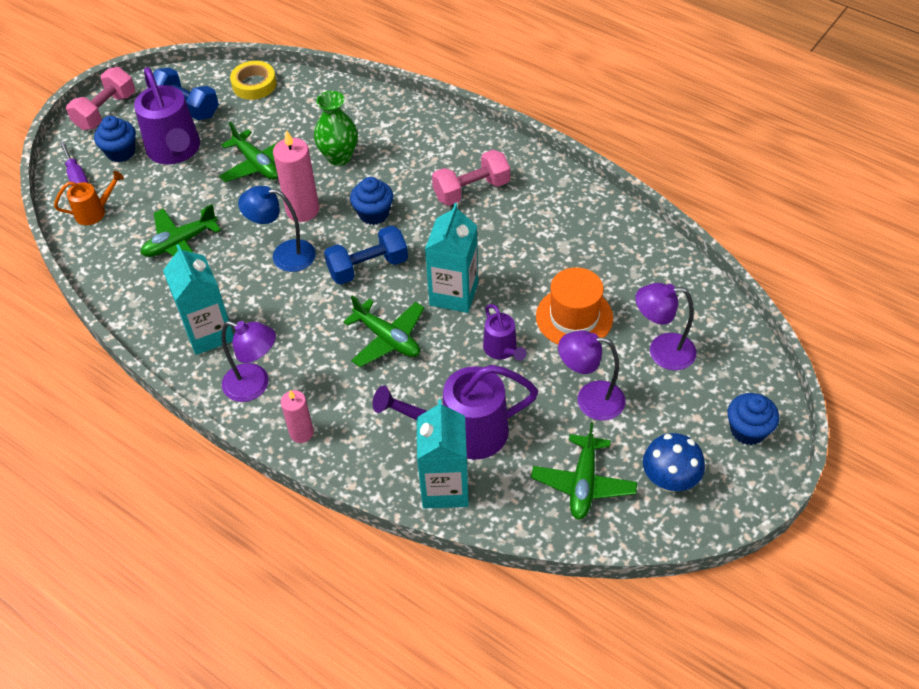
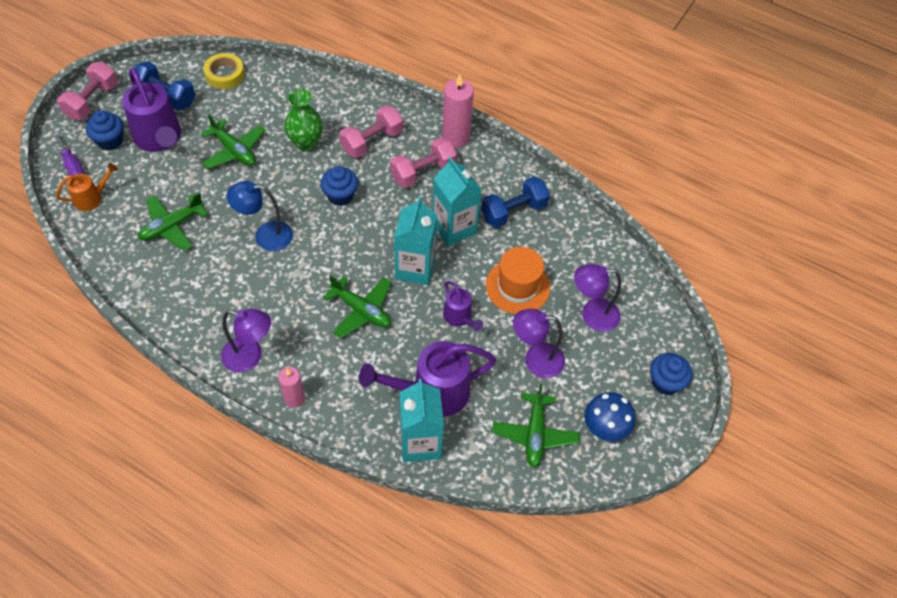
camera: 10 degrees left, 5 degrees up
turquoise carton [163,244,234,355] -> turquoise carton moved to [433,157,482,246]
pink candle [273,130,319,222] -> pink candle moved to [442,74,474,148]
blue dumbbell [324,225,408,285] -> blue dumbbell moved to [481,176,550,228]
none -> pink dumbbell [339,105,403,158]

